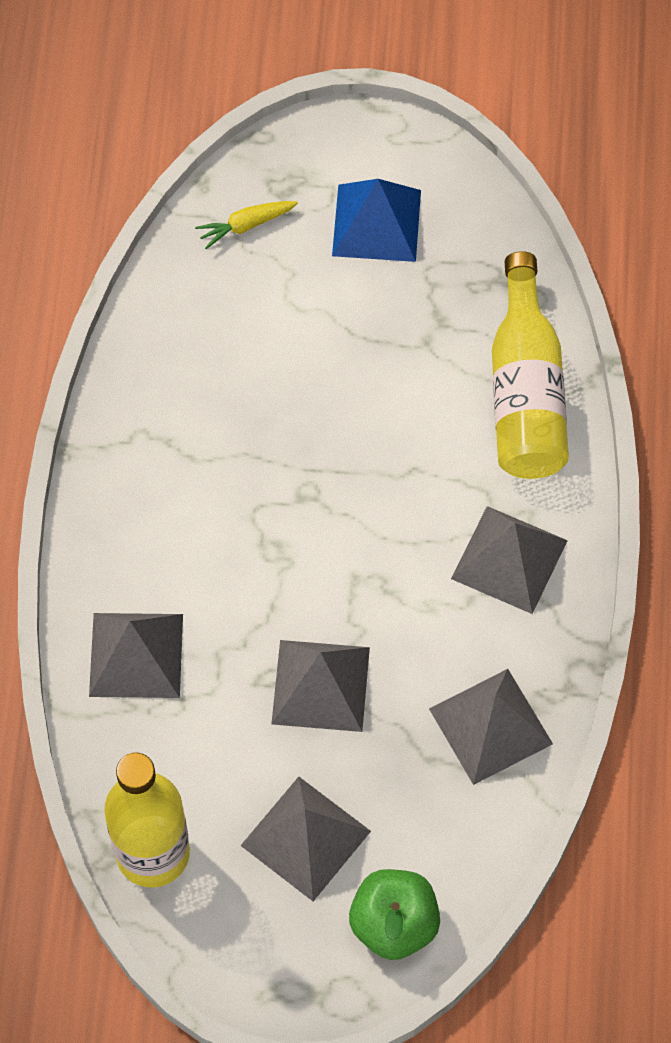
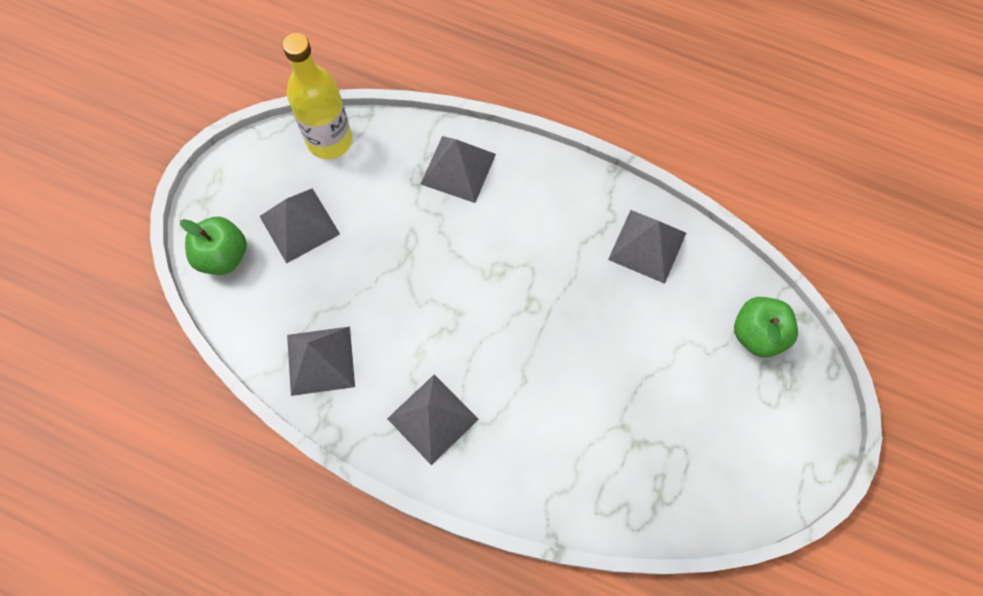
camera: 110 degrees right, 5 degrees up
yellow carrot [195,201,298,249] -> green apple [734,297,798,357]
grey pyramid [271,640,370,732] -> grey pyramid moved to [608,210,686,284]
blue pyramid [332,179,421,262] -> none
yellow bottle [492,251,569,479] -> none

